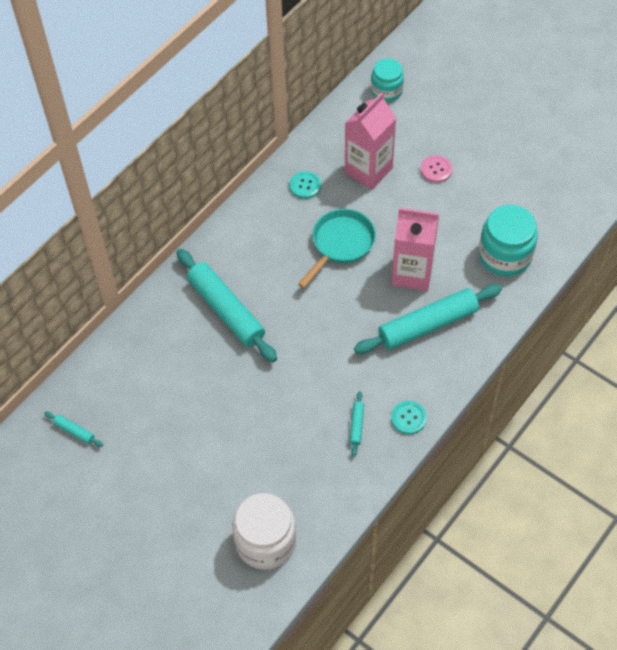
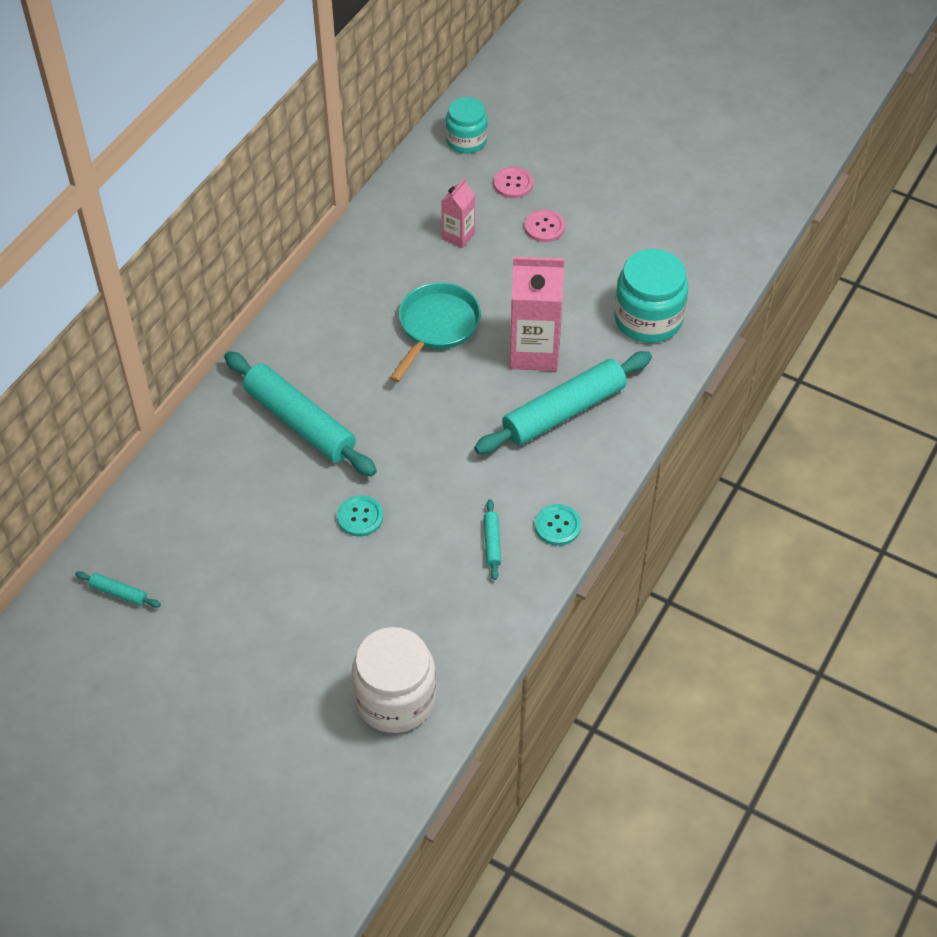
camera: 10 degrees left, 5 degrees down
turquoise button [290,171,321,199] -> turquoise button moved to [337,495,383,537]
pink carton [345,93,396,190] -> pink carton [441,178,475,248], size x0.54
none -> pink button [494,167,533,198]

